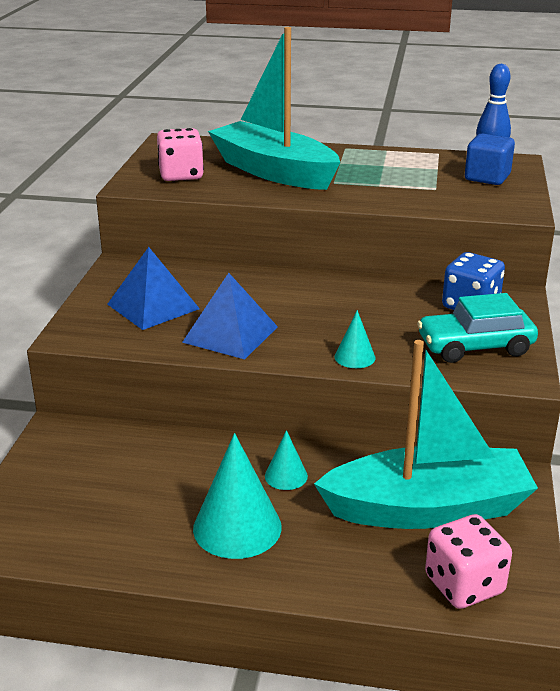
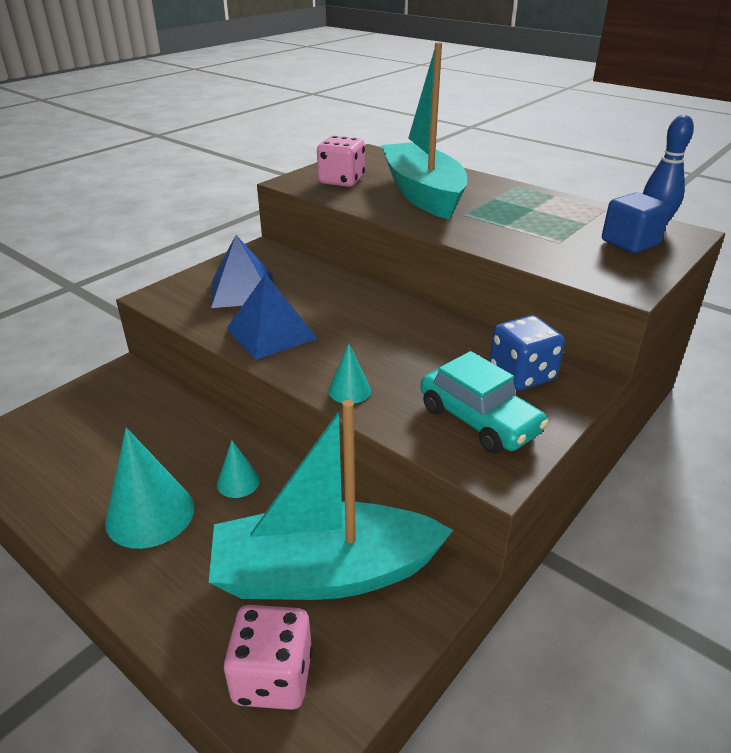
camera: 30 degrees right, 5 degrees up
turquoise boat [314,340,538,529] -> turquoise boat turned 150 degrees clockwise [209,400,453,600]
turquoise car [417,293,538,363] -> turquoise car turned 150 degrees counterclockwise [421,351,549,454]

